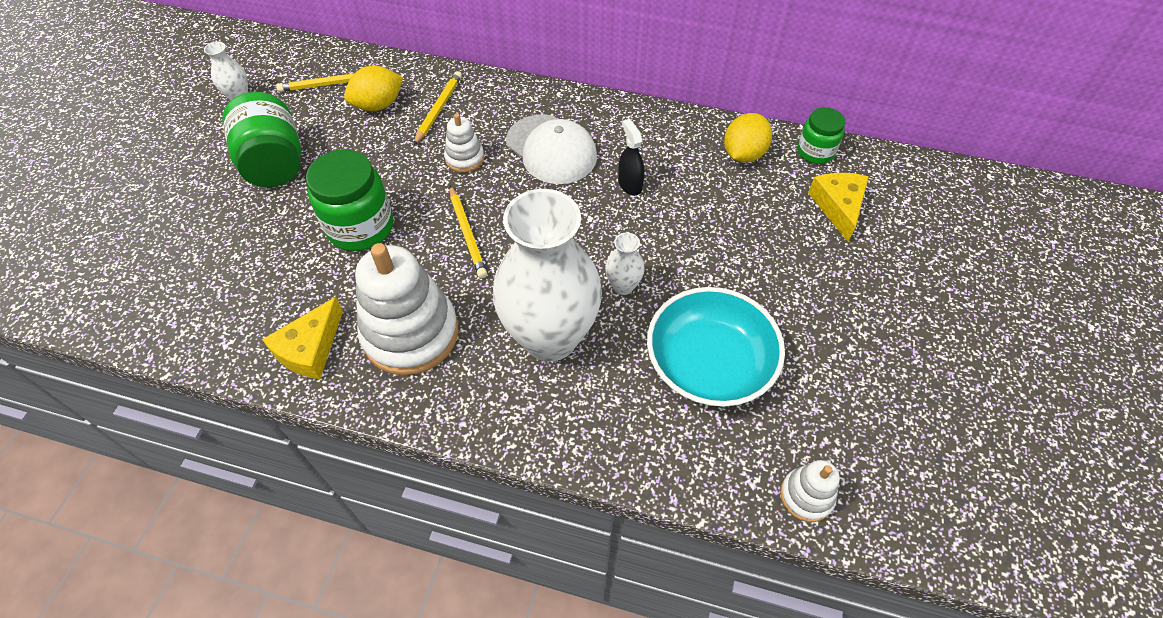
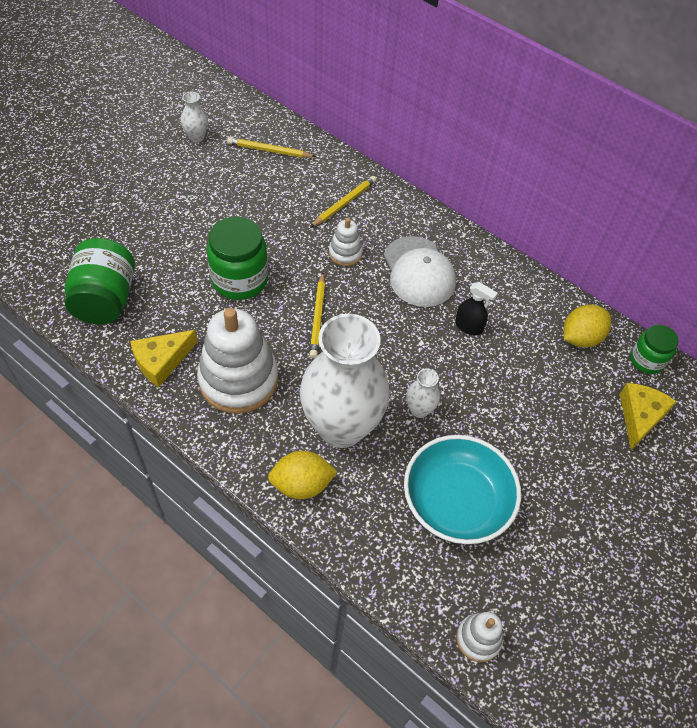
camera: 20 degrees right, 0 degrees up
green jar [222,92,301,187] -> green jar moved to [65,238,135,324]
yellow lemon [344,65,403,111] -> yellow lemon moved to [268,451,338,499]
black spray bottle [618,119,645,195] -> black spray bottle turned 120 degrees clockwise [455,282,498,335]

